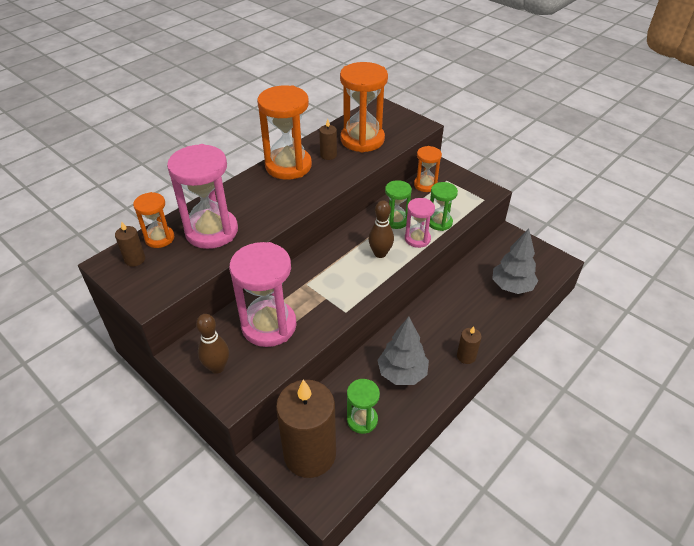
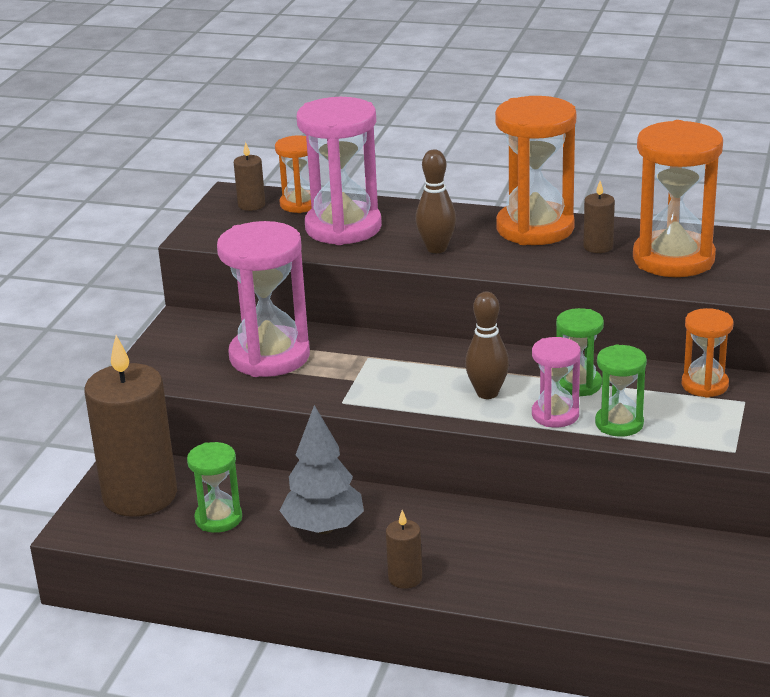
camera: 65 degrees right, 15 degrees down
brown bowling pin [196,314,229,374] -> brown bowling pin moved to [415,149,456,253]
grey tree [492,229,538,294] -> none

